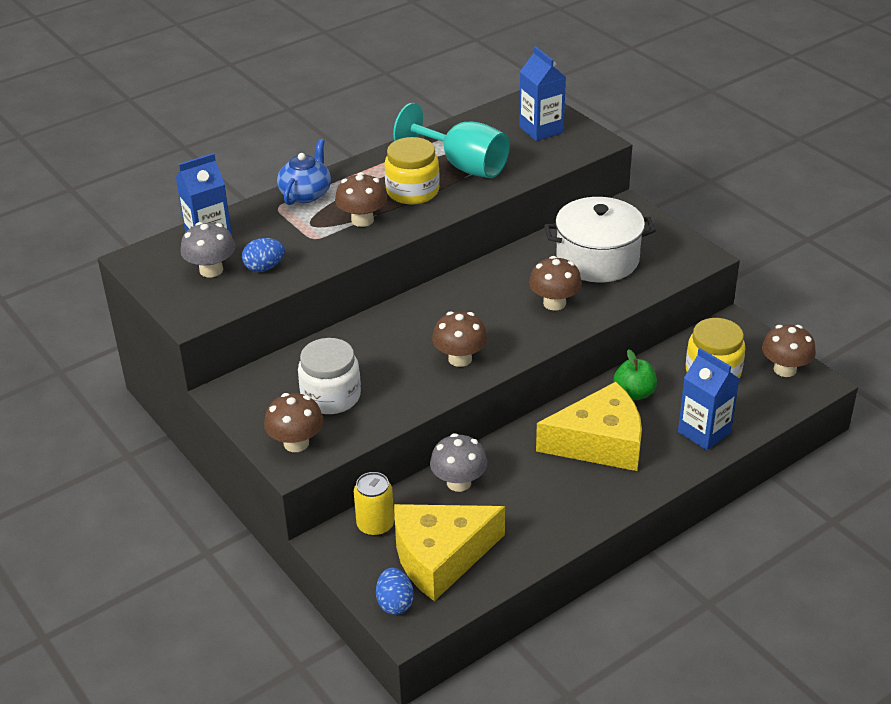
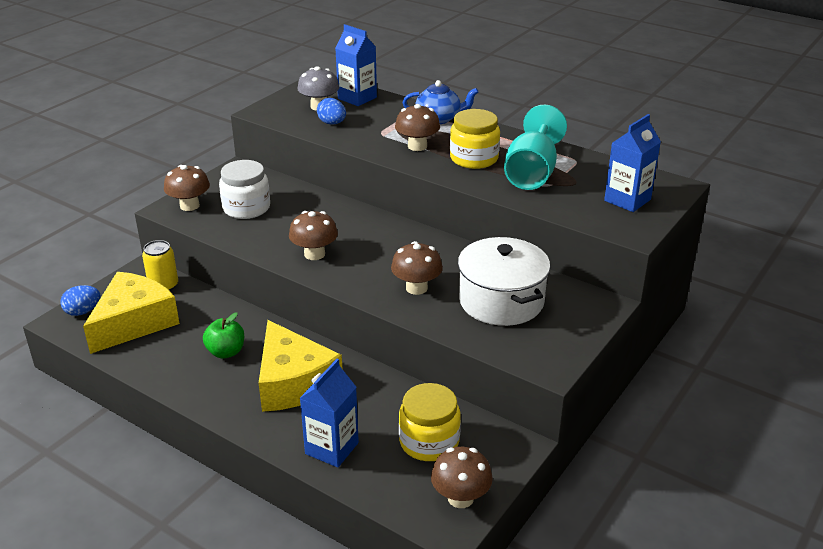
camera: 70 degrees right, 5 degrees down
yellow cheese [394,504,505,601] -> yellow cheese turned 75 degrees clockwise [83,272,180,354]
grey mushroom [430,433,487,492] -> none
green apple [614,349,657,400] -> green apple moved to [203,312,244,359]

